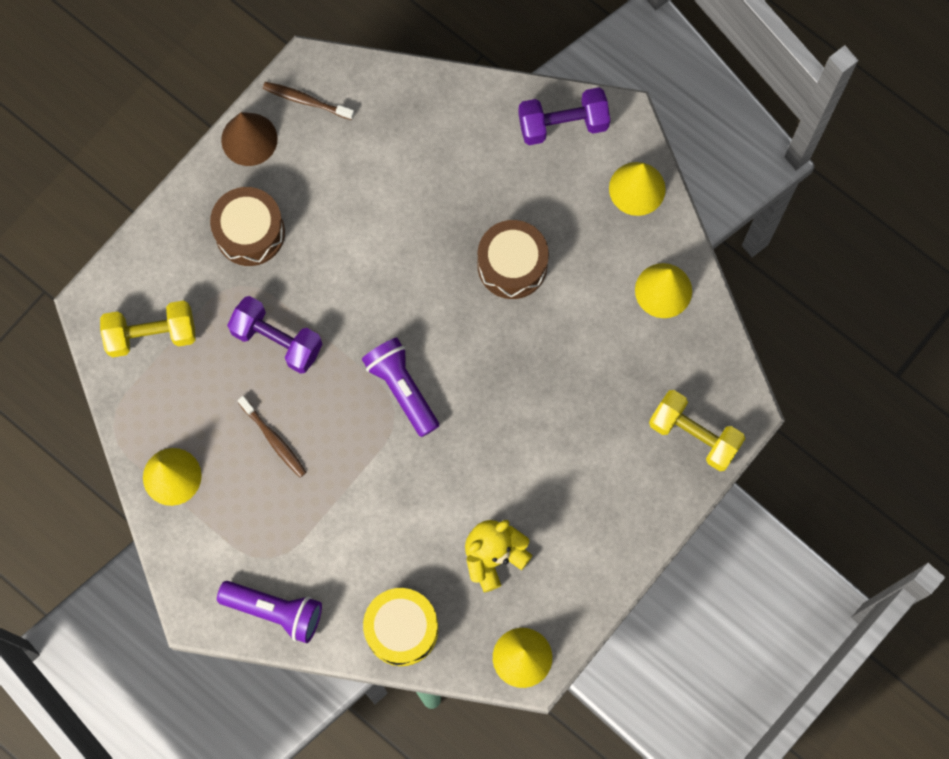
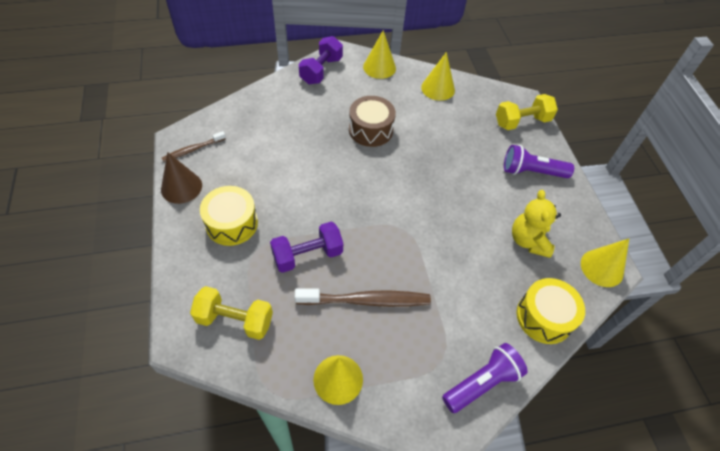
camera: 55 degrees left, 20 degrees down
yellow dumbbell [100,300,196,357] -> yellow dumbbell turned 75 degrees clockwise [190,286,273,340]
brown drum [210,187,285,266] -> yellow drum [200,186,258,246]
brown toothbrush [238,396,306,477] -> brown toothbrush [295,288,431,307], size x1.72
purple flashlight [362,338,439,437] -> purple flashlight moved to [504,145,574,178]

